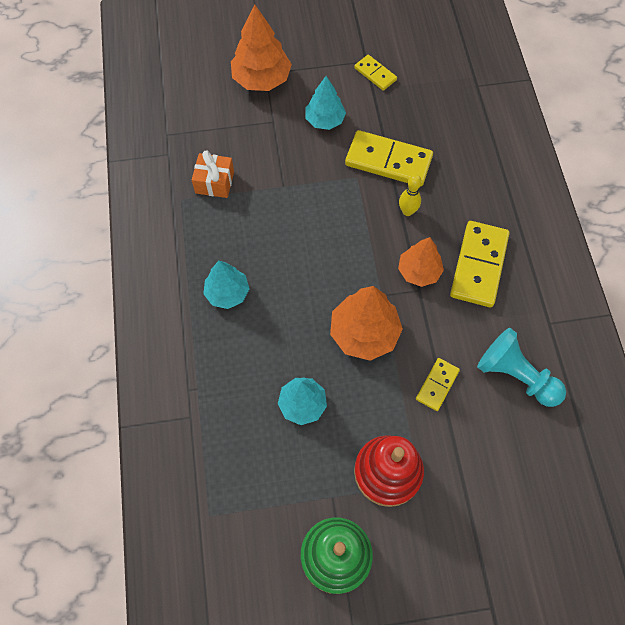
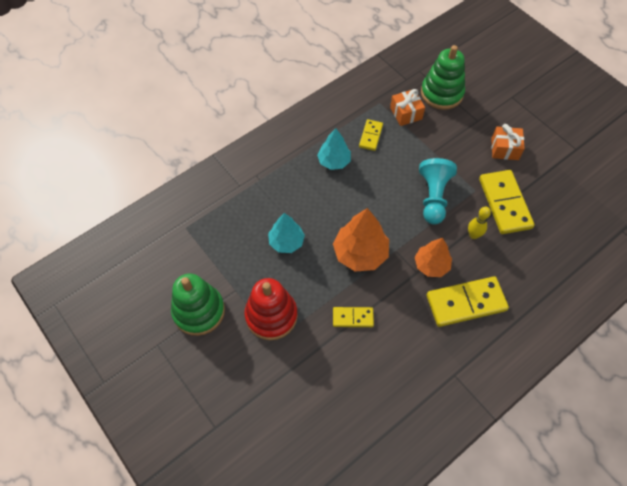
camera: 60 degrees right, 5 degrees down
orange tree [231,4,292,91] -> none
turquoise tree [305,76,346,130] -> orange gift [491,124,525,160]
yellow domino [354,55,397,91] -> yellow domino moved to [359,119,383,151]
turquoise pawn [477,328,566,407] -> turquoise pawn moved to [419,158,457,224]
none -> green stacking toy [421,45,465,110]

